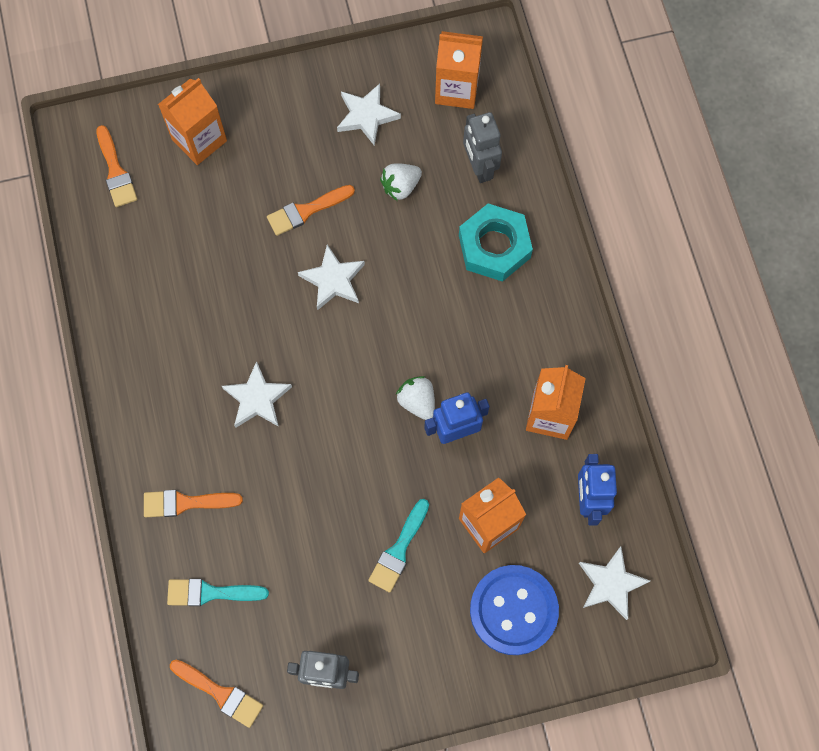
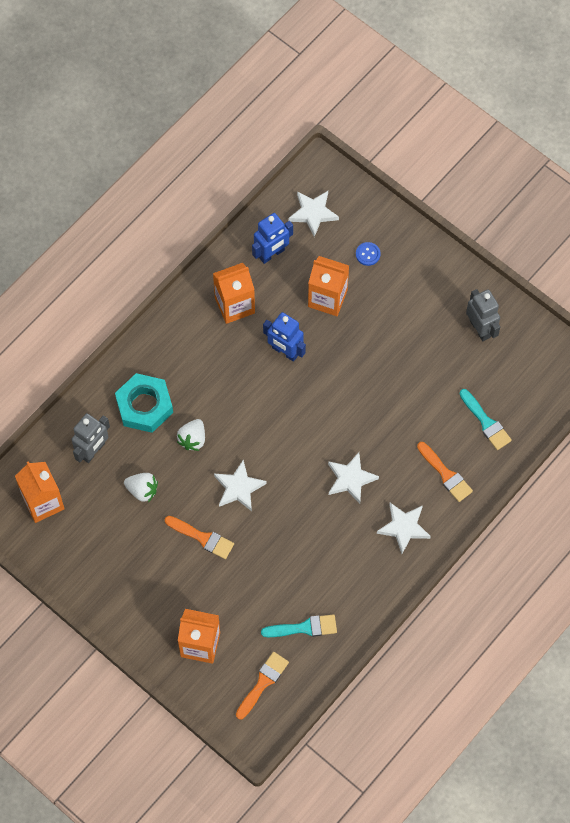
camera: 125 degrees left, 5 degrees down
orange brush [170,660,263,728] -> none
white star [337,84,401,146] -> white star moved to [377,503,431,554]
turquoise brush [368,499,429,593] -> turquoise brush moved to [261,614,337,637]
white strawberry [396,376,435,420] -> white strawberry moved to [177,419,205,451]
blue button [470,565,559,655] -> blue button [356,242,381,266], size x0.40

